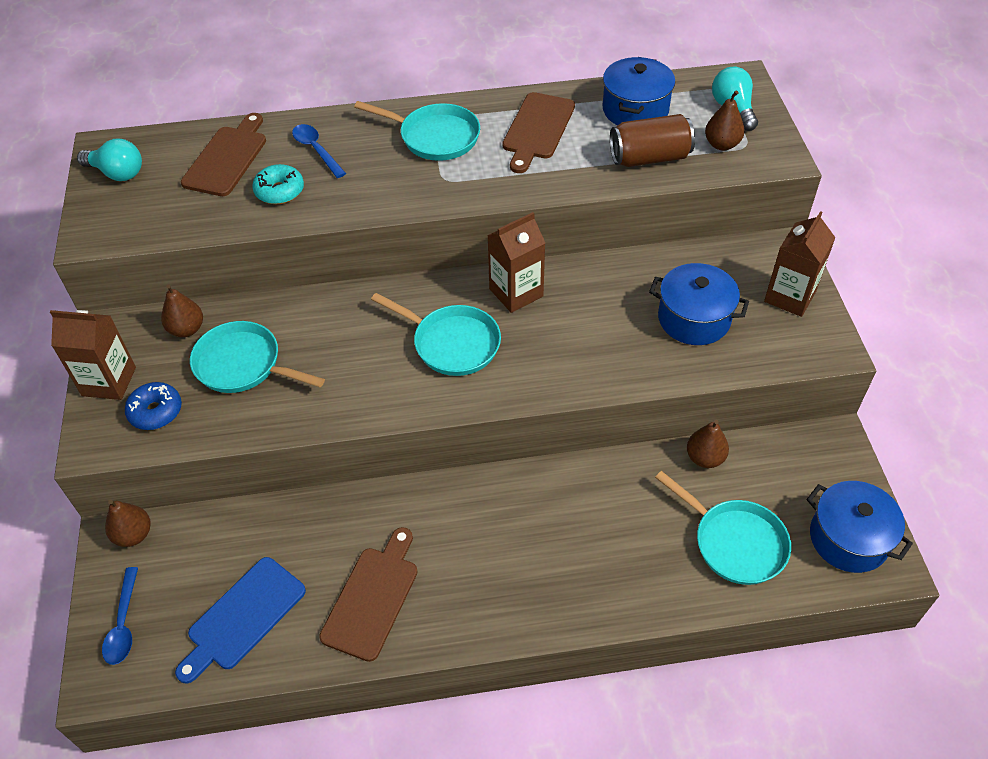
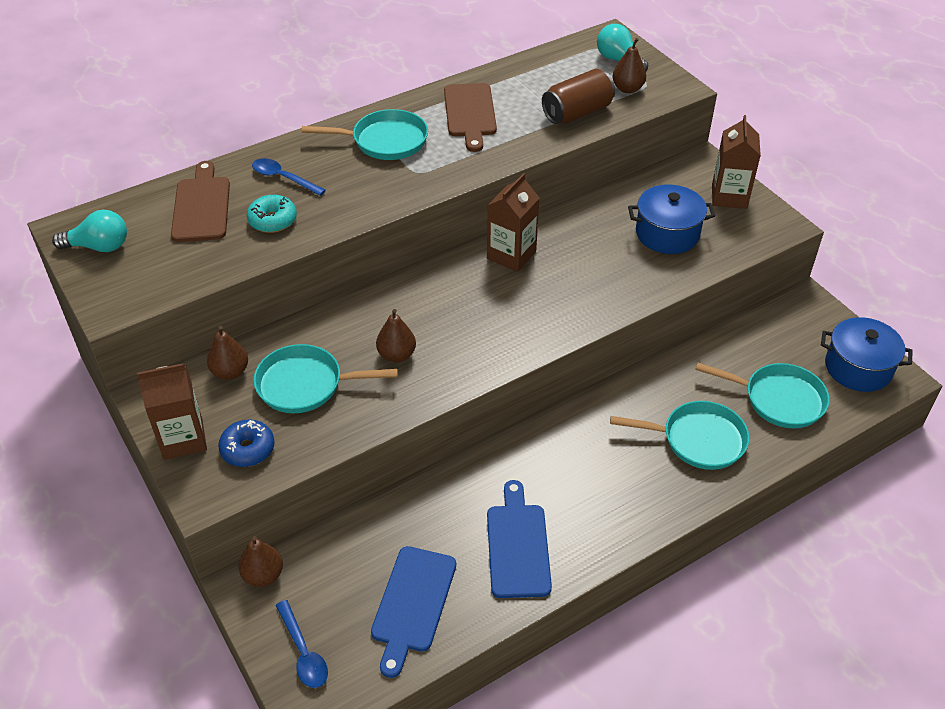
camera: 25 degrees left, 5 degrees down
brown cutting board [319,527,418,662] -> blue cutting board [487,480,552,598]
turquoise pan [371,293,501,376] -> turquoise pan moved to [610,401,749,470]
blue pot [602,57,675,125] -> none
brown pear [687,420,729,468] -> brown pear moved to [376,309,416,362]

